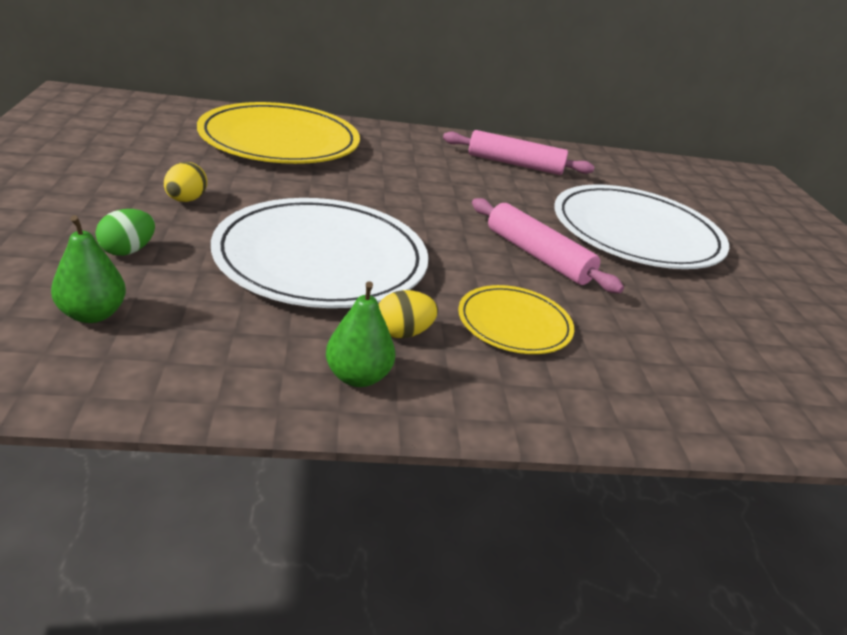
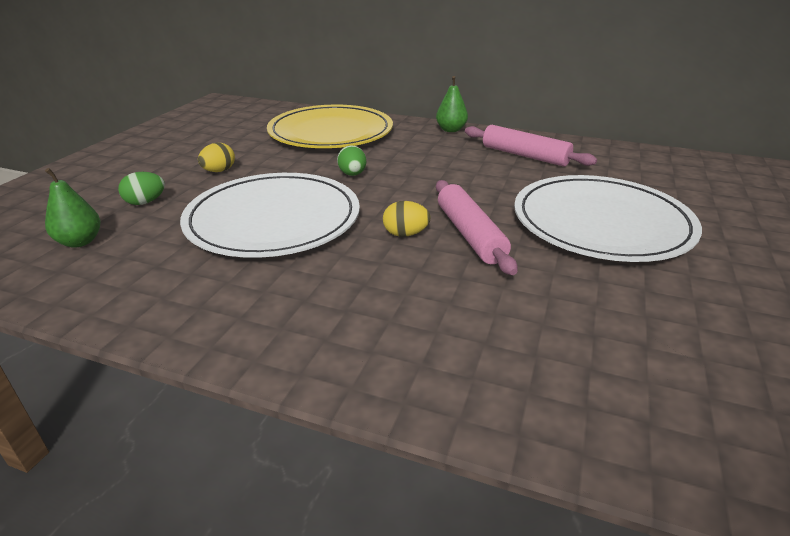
camera: 30 degrees right, 0 degrees up
green pear [326,281,395,387] -> green pear moved to [436,76,468,132]
yellow egg [378,290,438,338] -> yellow egg moved to [383,201,431,237]
yellow plate [458,285,574,354] -> none
none -> green egg [337,145,366,176]

